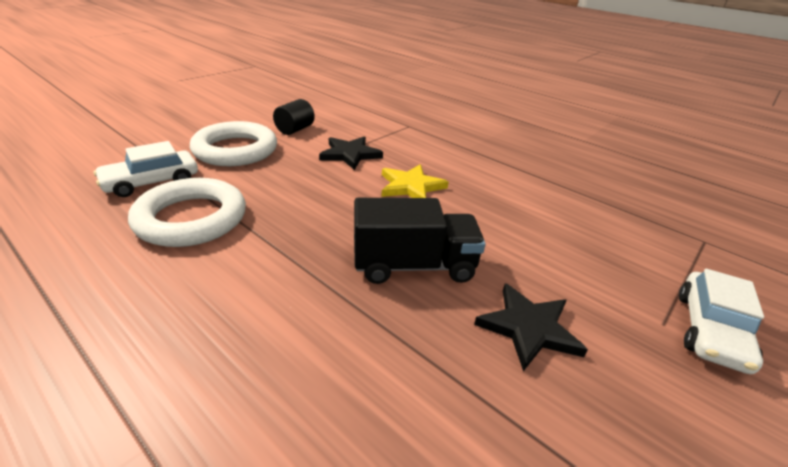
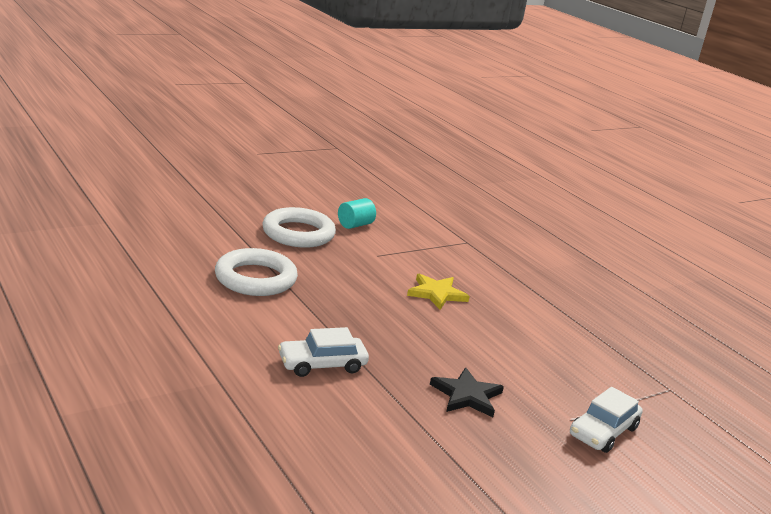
camera: 15 degrees right, 10 degrees down
white car [94,141,198,197] -> white car moved to [278,327,369,377]
black cylinder [273,99,315,135] -> turquoise cylinder [338,198,376,229]
black star [319,136,383,170] -> none
black truck [354,198,486,284] -> none

